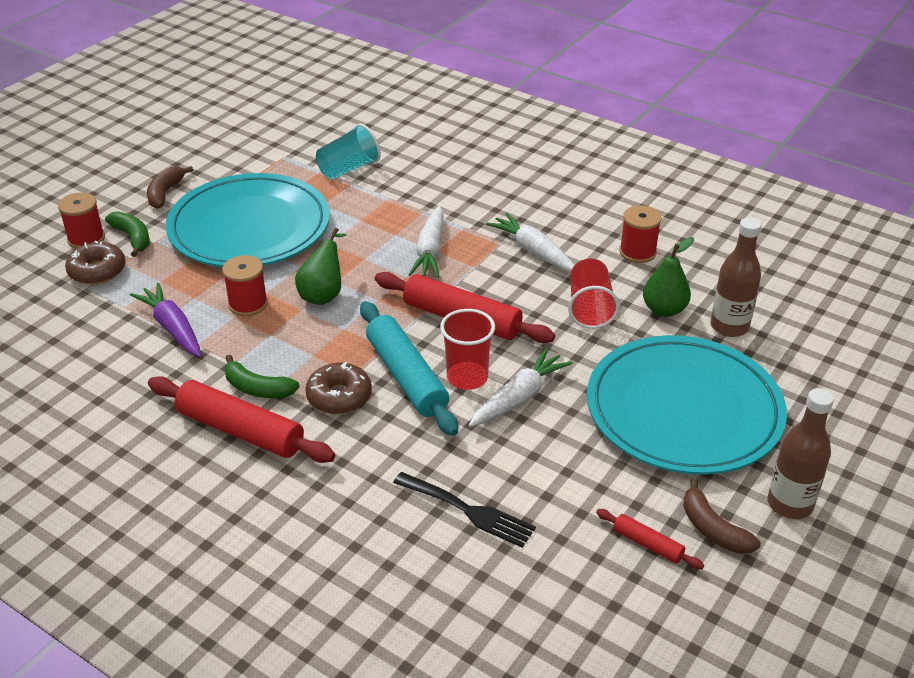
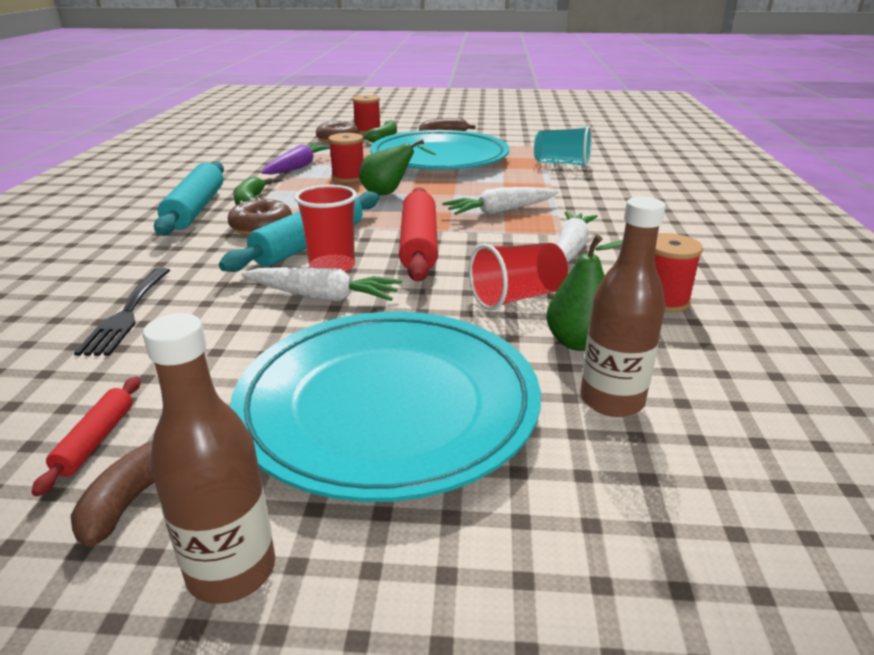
camera: 60 degrees right, 10 degrees down
red rolling pin [148,376,335,463] -> turquoise rolling pin [154,161,224,236]

